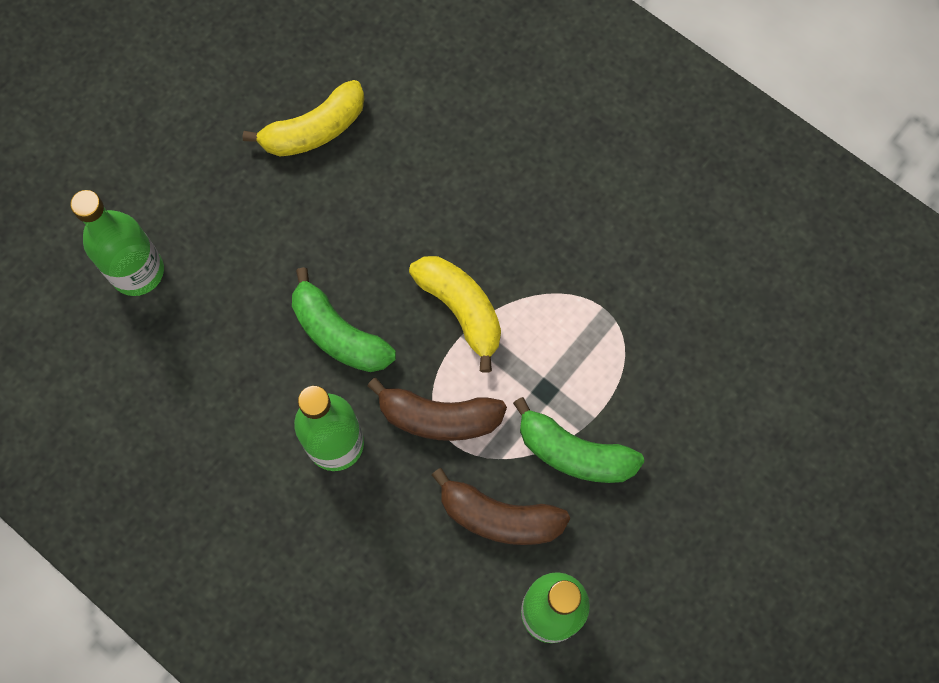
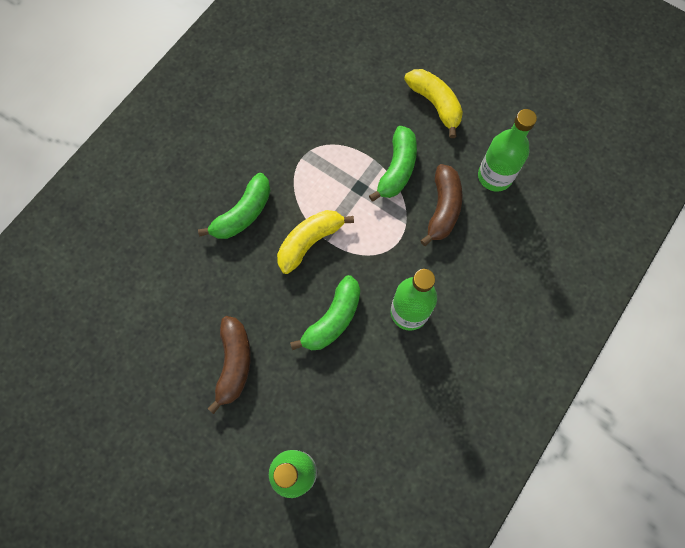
camera: 95 degrees left, 0 degrees up
yellow banana [242,80,365,157] -> yellow banana moved to [404,69,463,138]
brown banana [367,378,507,441] -> brown banana moved to [207,316,251,414]
none -> green banana [198,173,270,239]

